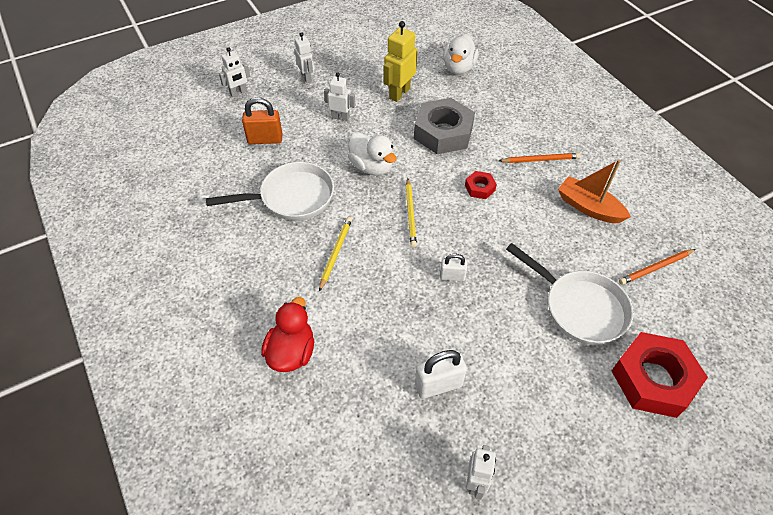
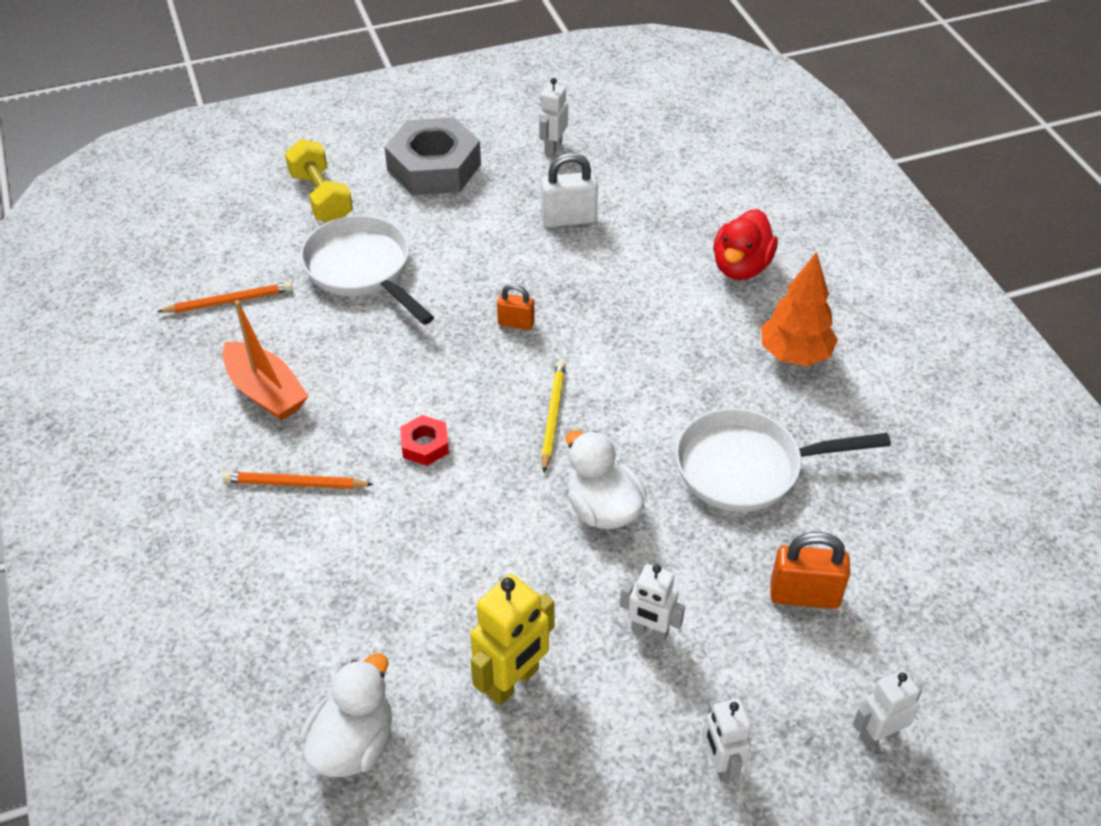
camera: 170 degrees left, 5 degrees down
yellow pencil [319,217,352,291] -> none
grey nut [414,98,475,154] -> grey nut moved to [385,117,481,195]
white padlock [440,254,467,281] -> orange padlock [497,284,535,330]
red nut [612,332,708,418] -> yellow dumbbell [285,139,353,222]
none -> orange tree [761,252,838,366]

